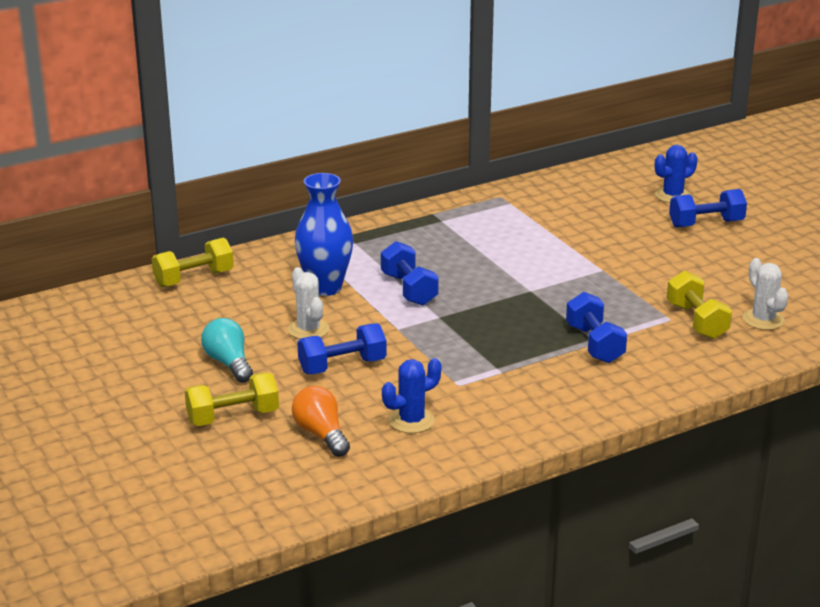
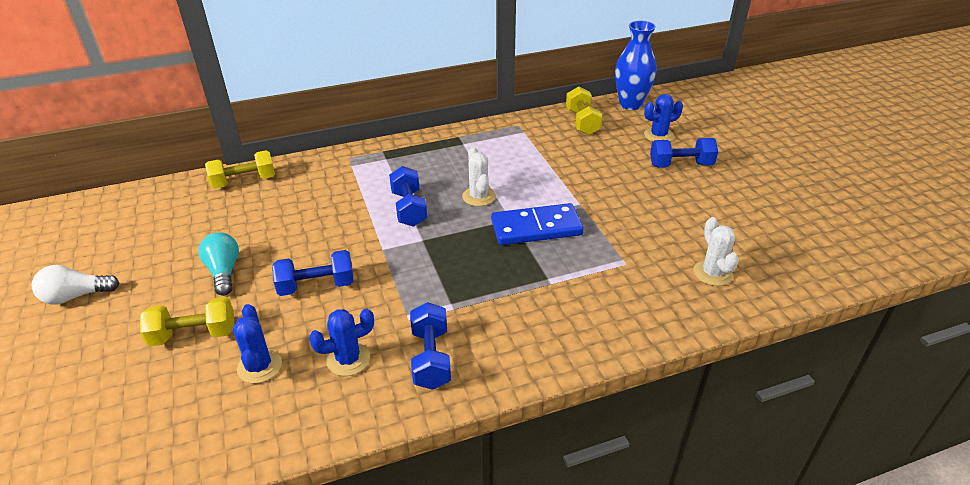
camera: 10 degrees right, 10 degrees up
white cactus [288,267,330,339] -> white cactus moved to [462,147,496,206]
orange light bulb [292,386,350,457] -> blue cactus [233,304,282,384]
blue vase [295,173,353,296] -> blue vase moved to [615,21,657,110]
blue dumbbell [566,292,627,363] -> blue dumbbell moved to [410,302,451,390]
yellow dumbbell [667,270,732,339] -> yellow dumbbell moved to [566,86,603,135]
none -> white light bulb [32,265,119,305]
none -> blue domino [491,203,584,245]

